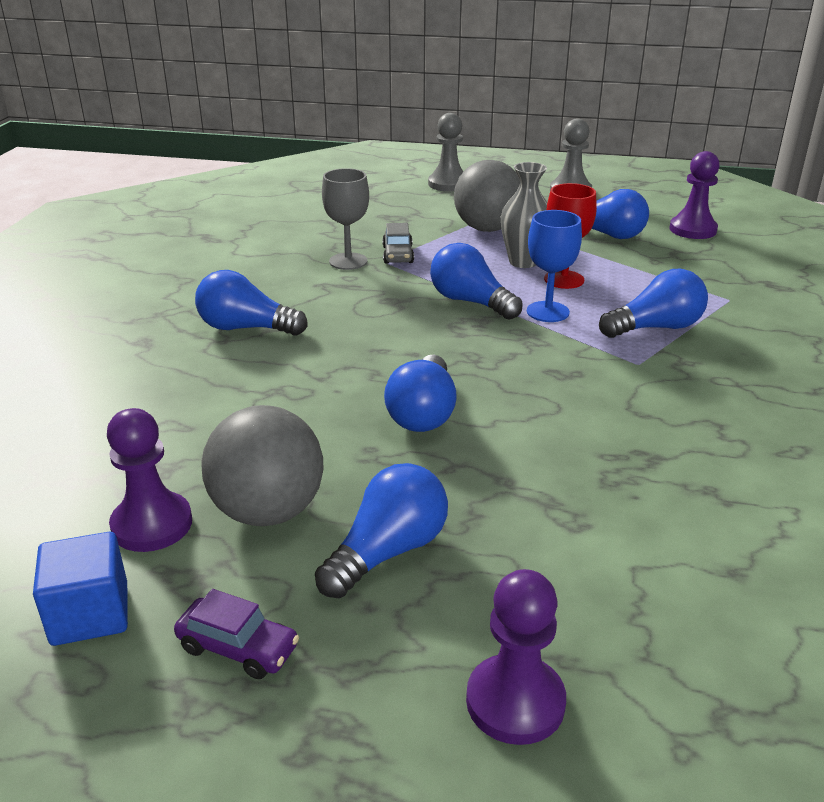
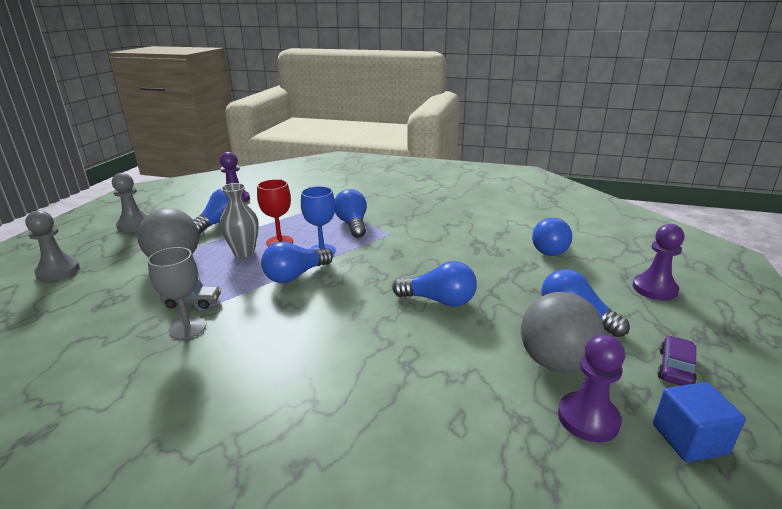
camera: 85 degrees left, 5 degrees down
blue light bulb [195,270,308,336] -> blue light bulb moved to [532,218,572,256]

